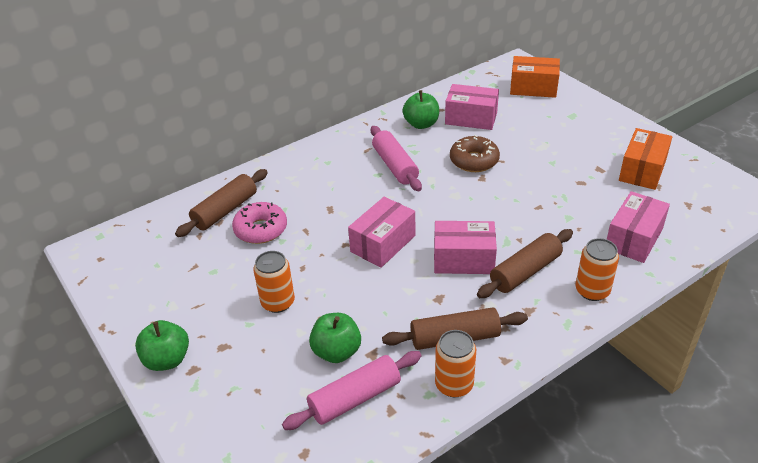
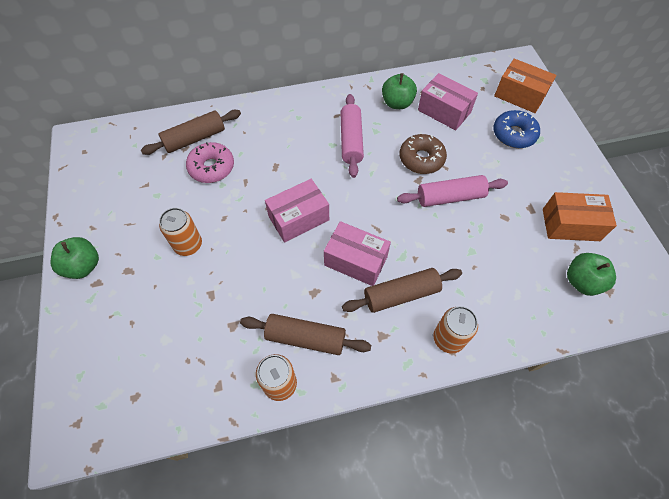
camera: 20 degrees right, 20 degrees up
pink rolling pin [282,351,422,430] -> pink rolling pin moved to [397,175,508,207]
green apple [309,313,361,363] -> green apple moved to [567,253,616,296]
pink box [607,191,670,263] -> none
orange box [619,128,672,190] -> orange box turned 45 degrees clockwise [543,192,617,241]
none -> blue donut [493,110,540,148]

